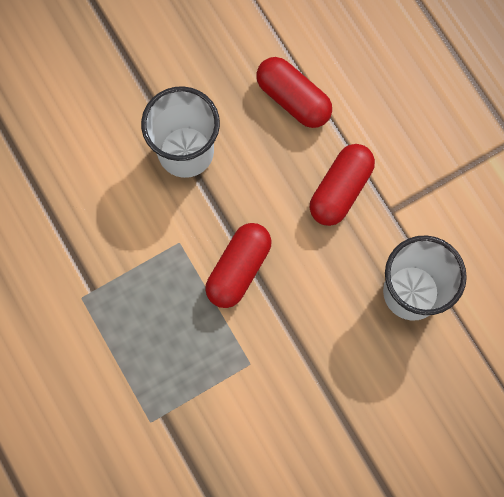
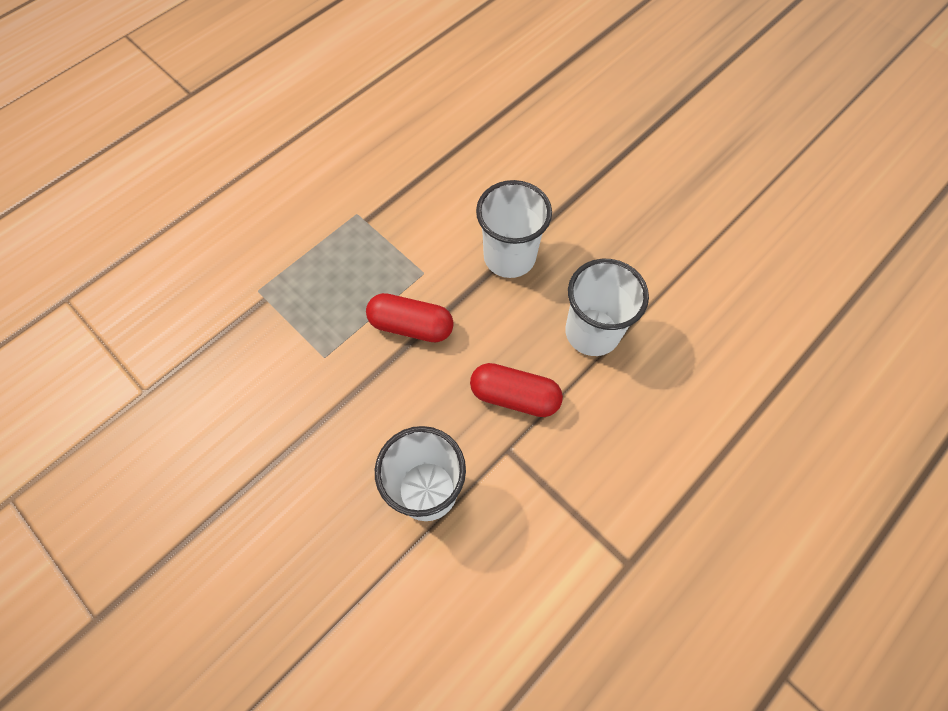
camera: 75 degrees right, 10 degrees down
red capsule [256,57,332,128] -> white cup [565,259,649,356]

